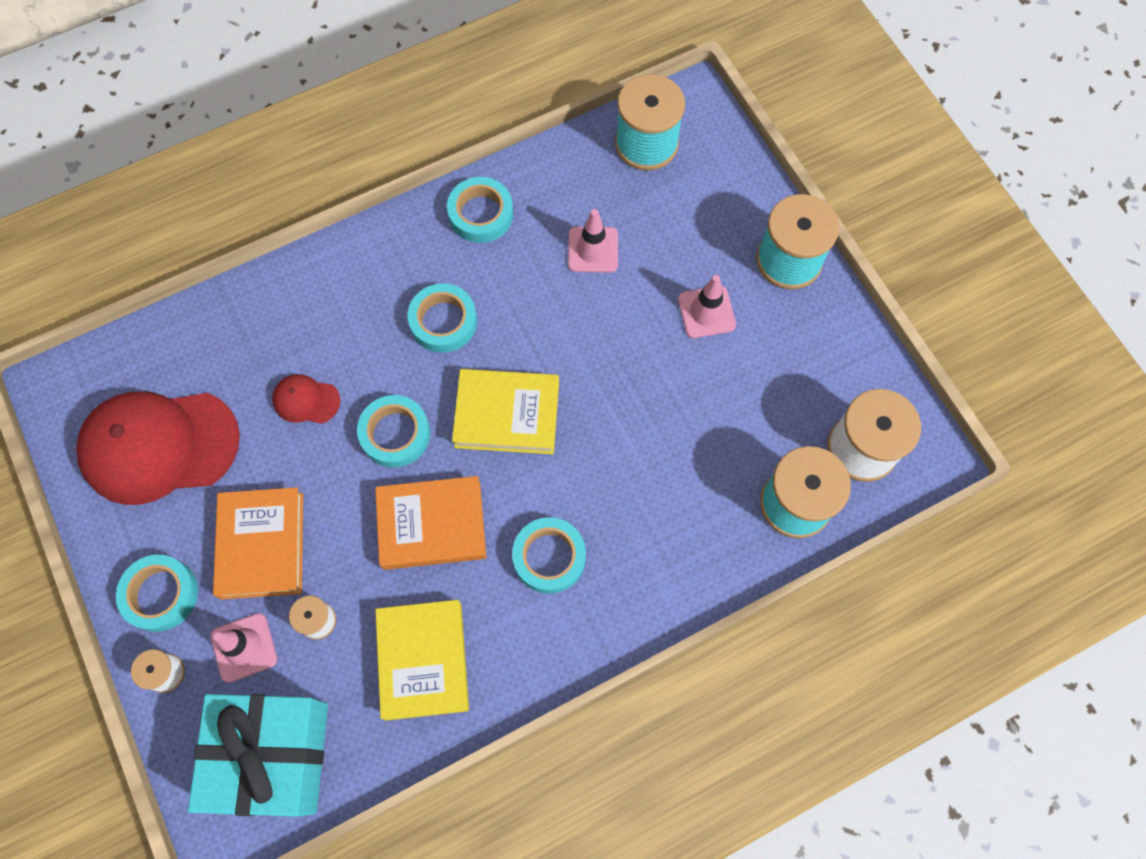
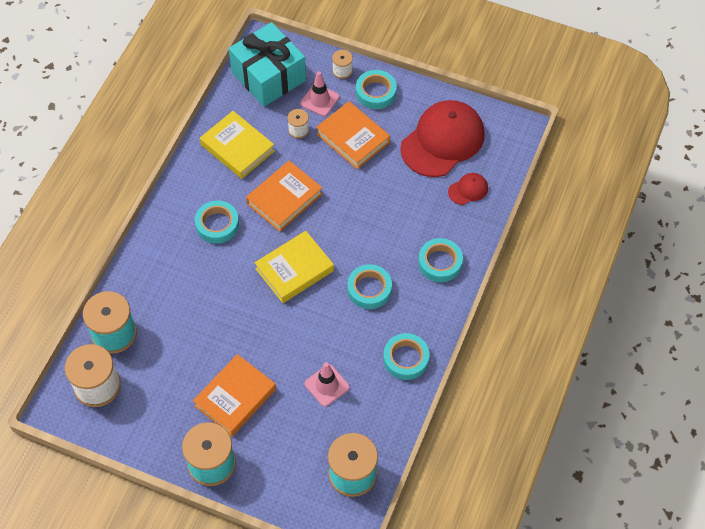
camera: 140 degrees right, 10 degrees down
red cap [272,374,340,424] -> red cap moved to [448,173,488,205]
turquoise tape [357,395,430,468] -> turquoise tape moved to [418,238,463,282]
pink traffic cone [678,275,736,338] -> orange book [193,354,276,436]

